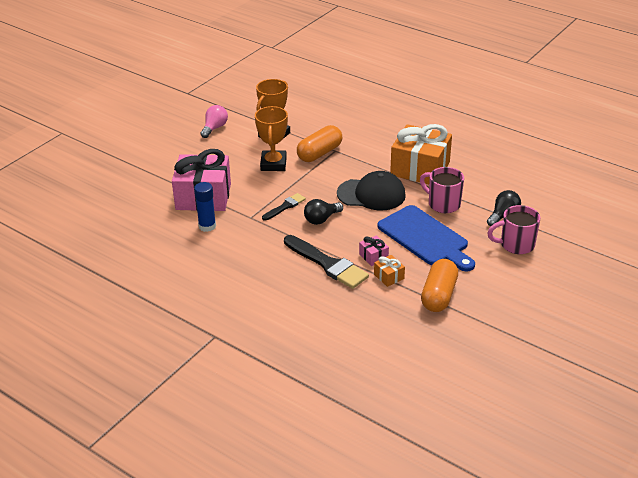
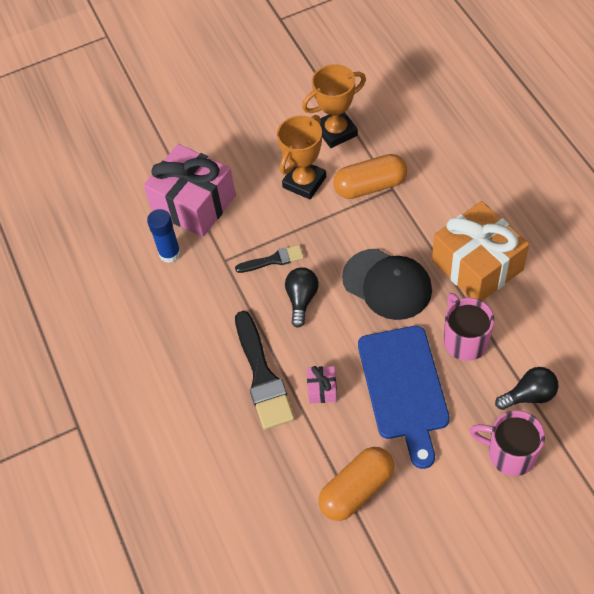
camera: 35 degrees right, 20 degrees up
pink light bulb [200,105,228,138] -> none
black light bulb [304,199,343,225] -> black light bulb turned 105 degrees clockwise [285,267,319,328]
orange gift [374,255,405,287] -> none

